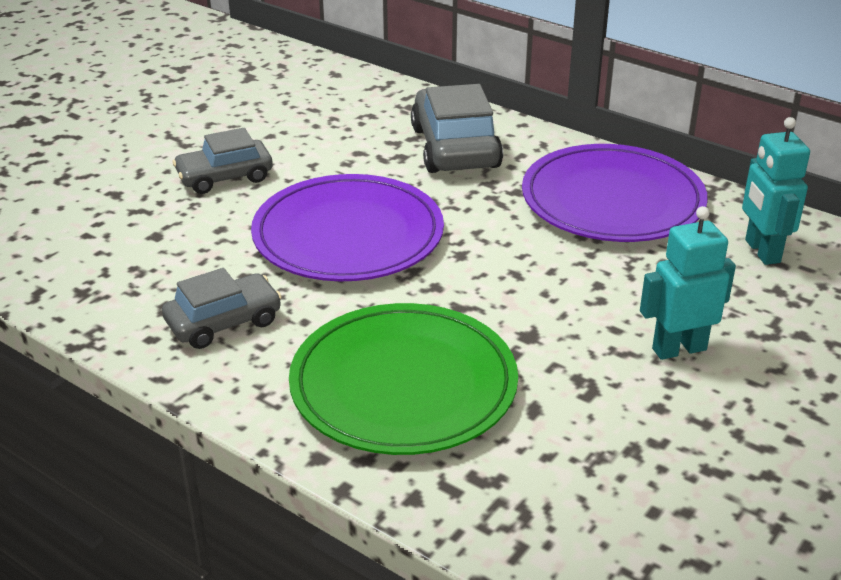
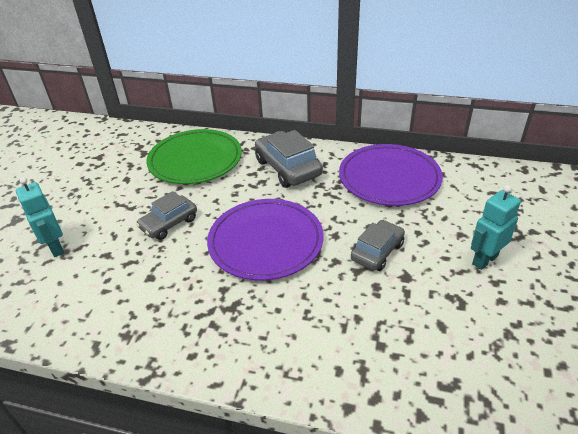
camera: 20 degrees left, 5 degrees up
grey car [162,268,282,349] -> grey car moved to [351,220,405,271]
green plate [289,303,518,455] -> green plate moved to [146,129,242,184]
turquoise robot [742,117,810,265] -> turquoise robot moved to [16,177,65,257]

